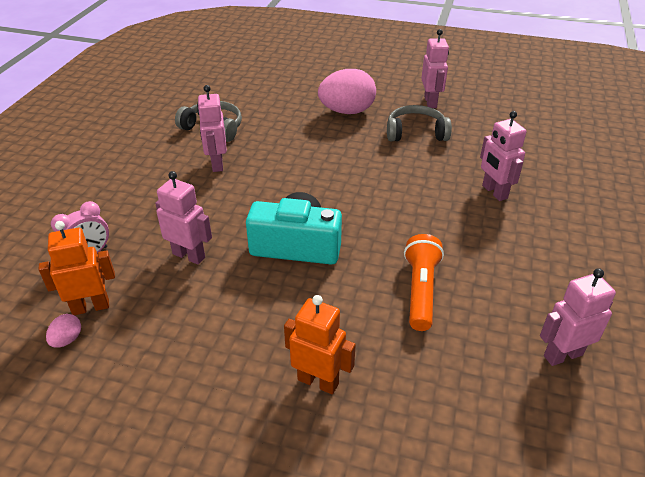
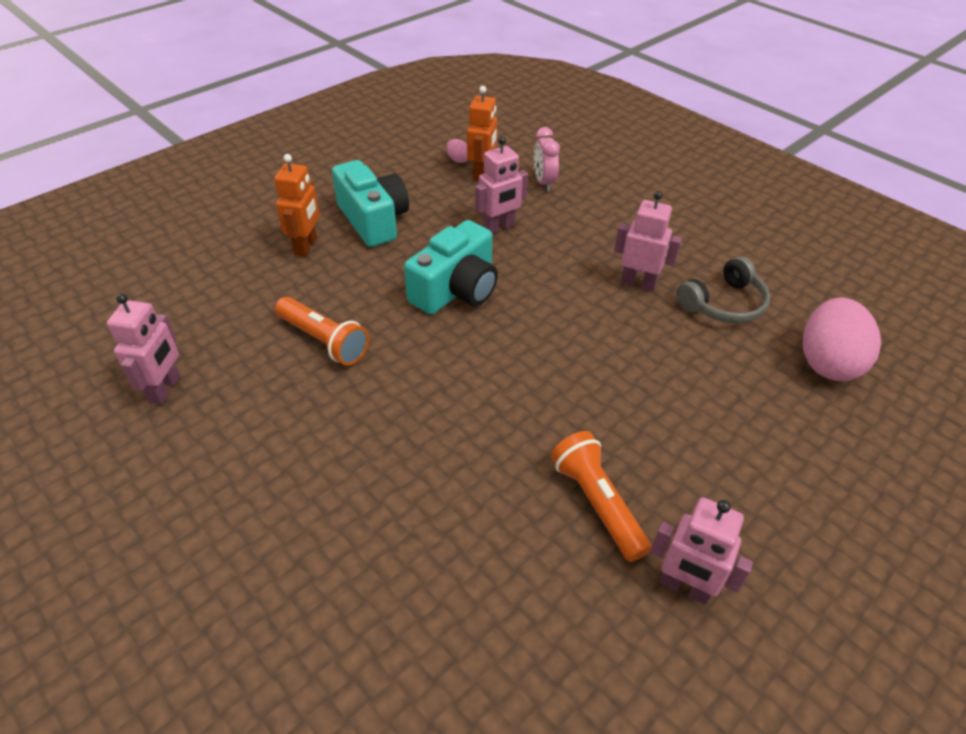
camera: 120 degrees right, 5 degrees up
orange robot [284,295,356,394] -> orange robot turned 45 degrees counterclockwise [274,154,320,256]
pink egg [318,69,376,114] -> pink egg moved to [803,297,881,381]
grey headphones [387,105,452,141] -> orange flashlight [551,431,652,562]
pink robot [480,111,526,201] -> none
none -> turquoise camera [332,160,409,247]

